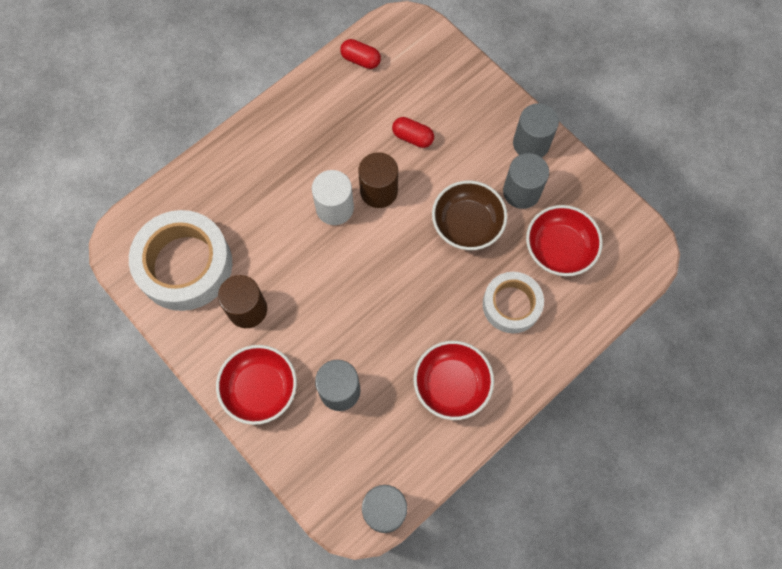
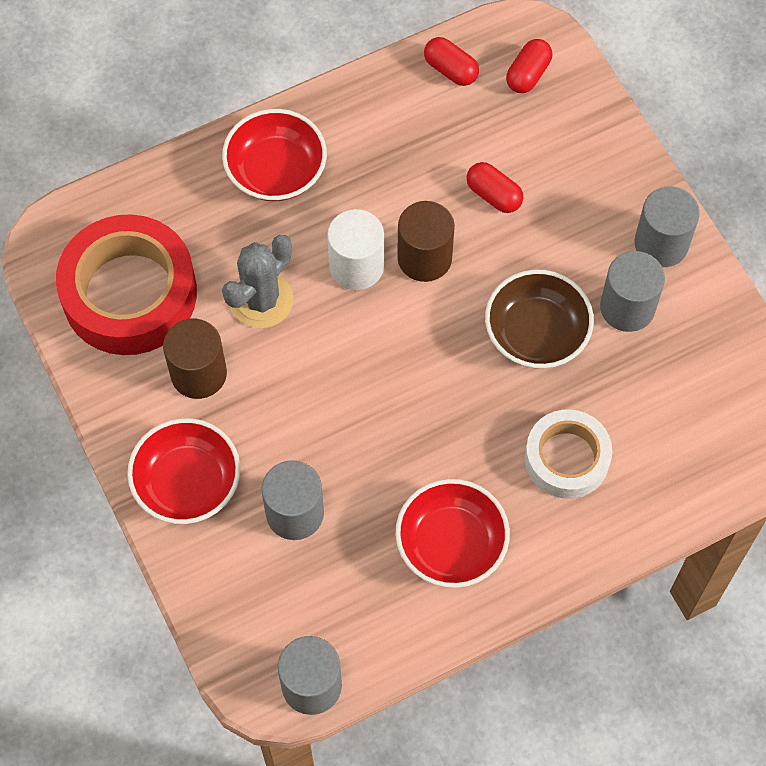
camera: 15 degrees right, 5 degrees down
white tape [129,210,232,311] -> red tape [56,214,197,355]
red bowl [526,205,603,276] -> red bowl moved to [222,109,327,201]
none -> grey cactus [222,235,293,328]
none -> red capsule [506,39,552,93]

